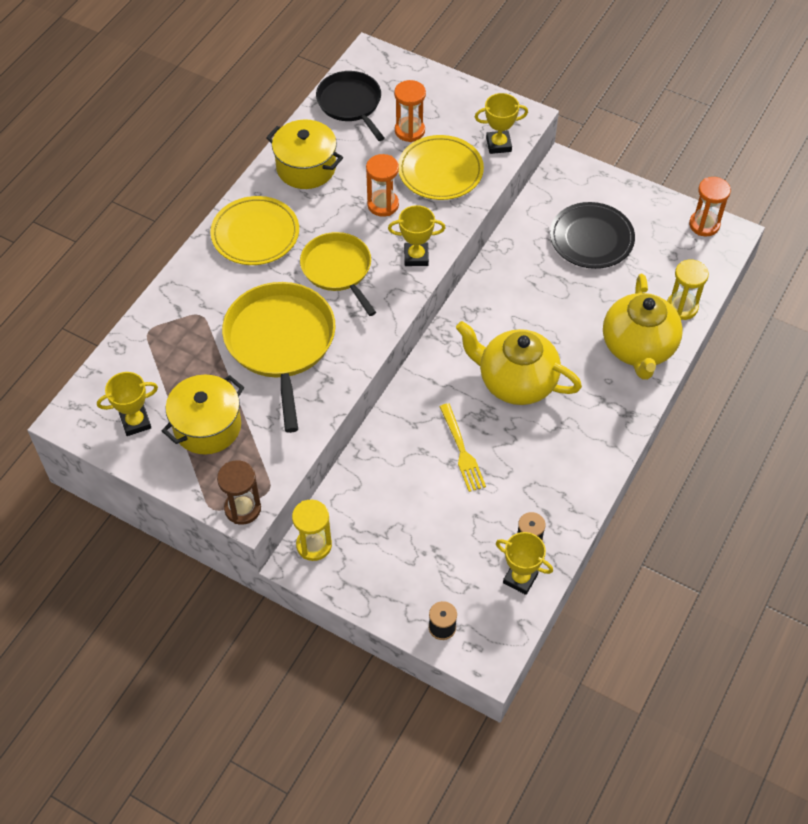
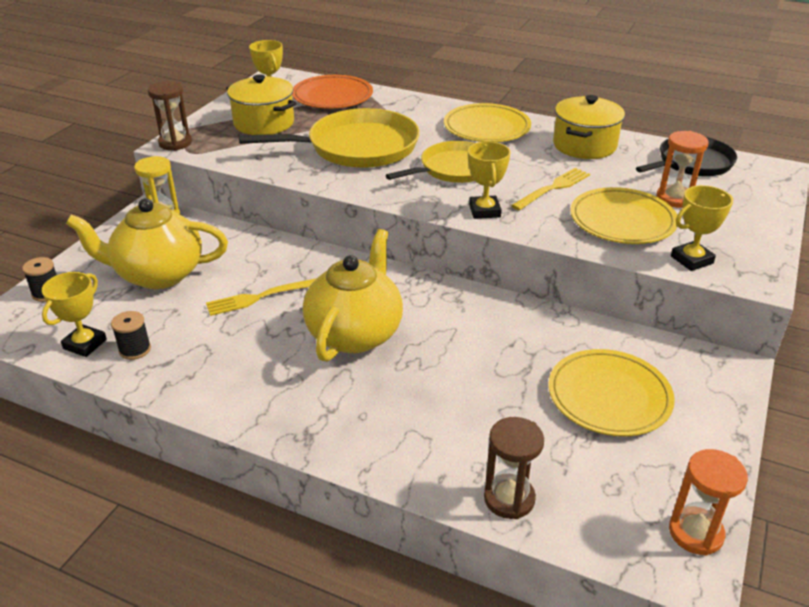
camera: 85 degrees right, 20 degrees down
orange hourglass [366,154,399,217] -> yellow fork [511,168,590,211]
yellow trophy [475,93,528,154] -> yellow trophy turned 75 degrees clockwise [671,185,733,271]
black plate [550,202,635,269] -> yellow plate [548,349,675,436]
yellow teapot [603,274,683,380] -> yellow teapot moved to [66,198,228,289]
yellow hourglass [667,260,709,320] -> brown hourglass [484,417,544,519]
none -> orange plate [292,75,373,109]

